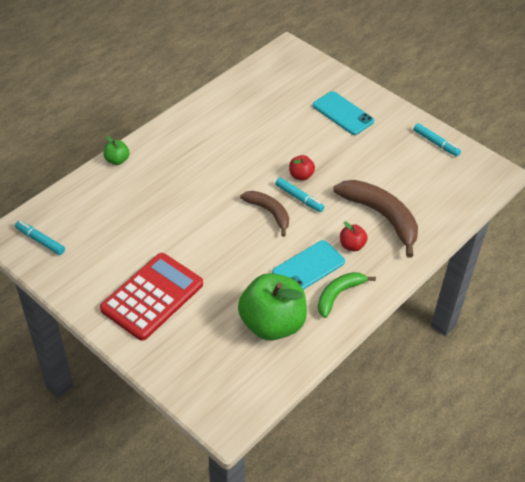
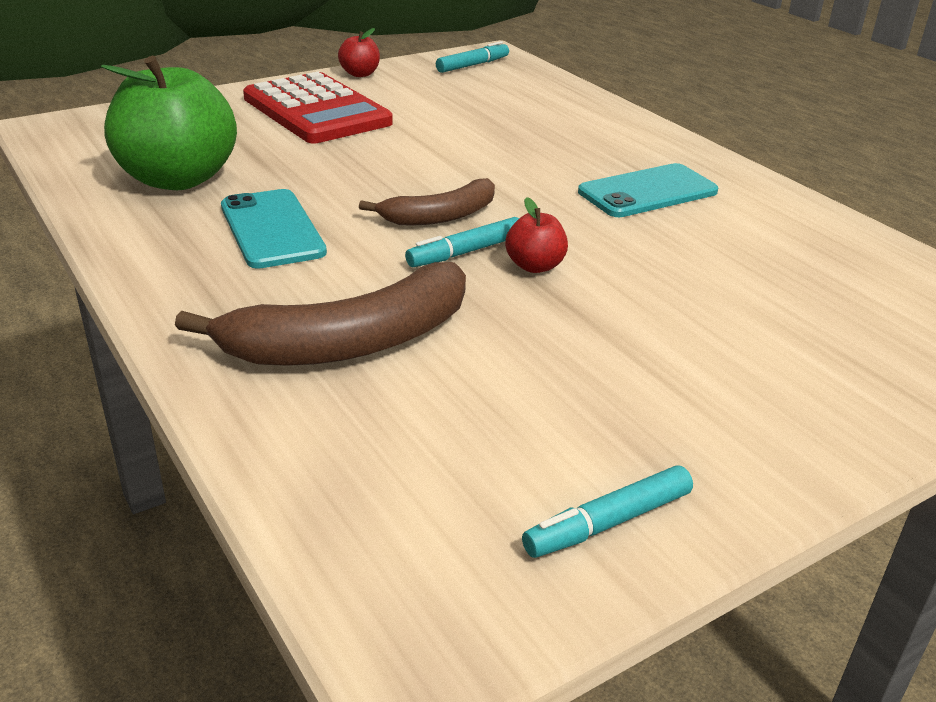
camera: 105 degrees right, 15 degrees down
green apple [103,136,129,165] -> none
turquoise phone [313,91,374,135] -> turquoise phone moved to [578,163,718,217]
green banana [318,272,376,318] -> none
red apple [340,221,368,251] -> red apple moved to [338,28,380,77]

